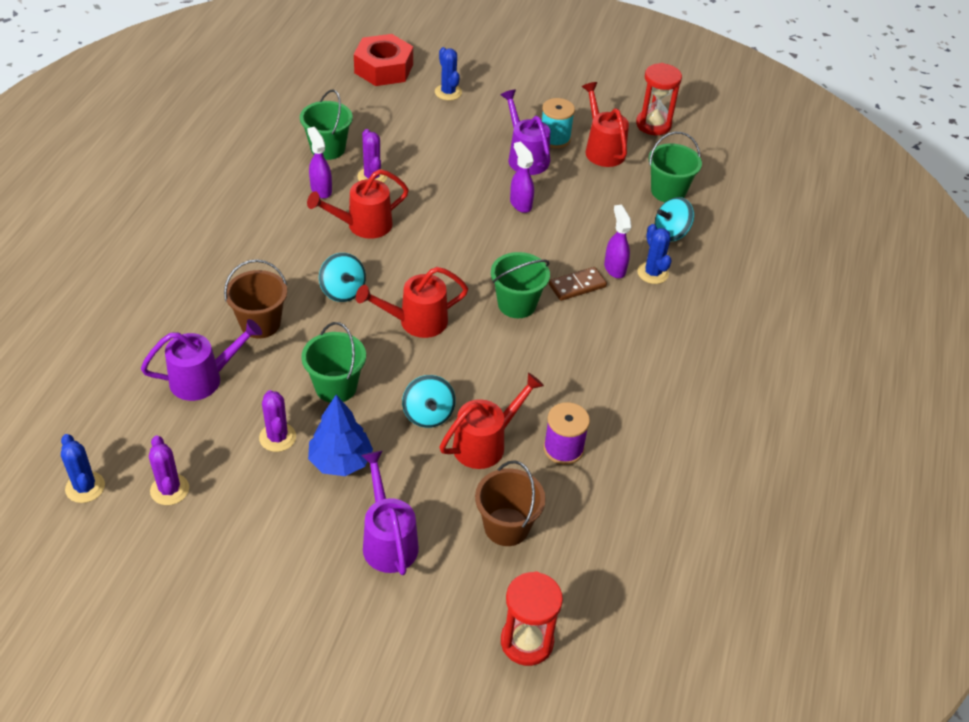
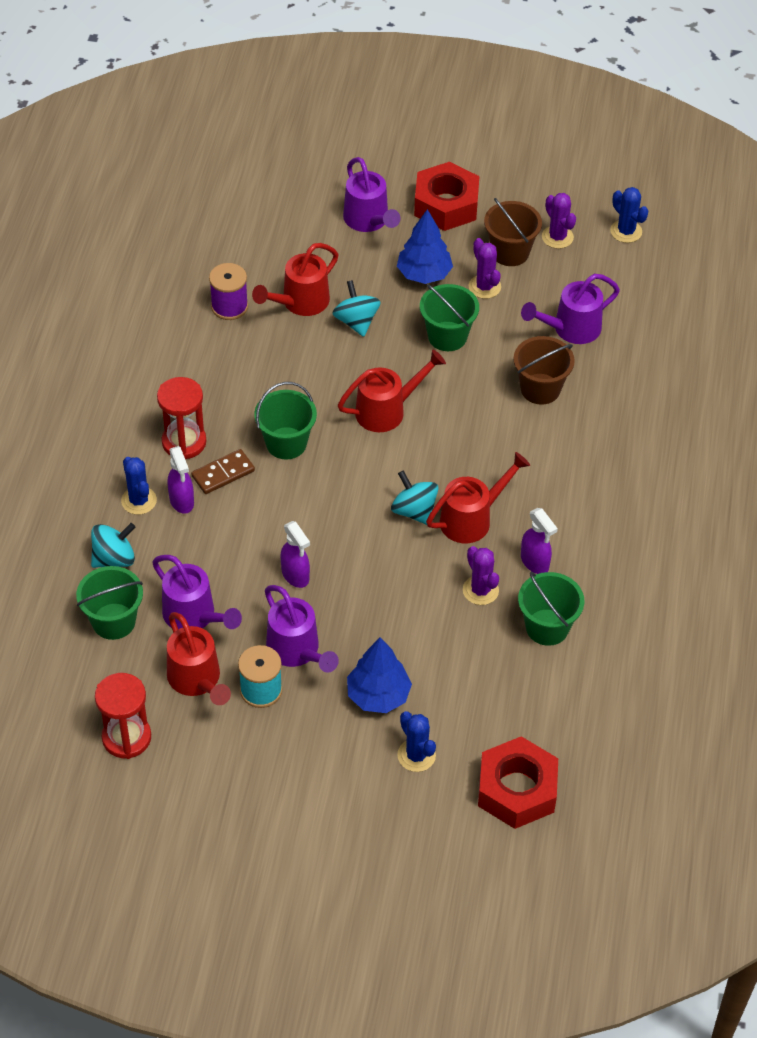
camera: 175 degrees right, 5 degrees up
turquoise spinning top [319,253,366,302] -> turquoise spinning top moved to [391,470,439,525]
brown bucket [475,460,546,546] -> brown bucket moved to [484,198,542,266]
red hourglass [501,571,563,666] -> red hourglass moved to [157,377,207,459]
none -> purple watering can [152,555,242,629]
none -> blue tree [347,637,412,713]
none -> red nut [414,162,479,231]

